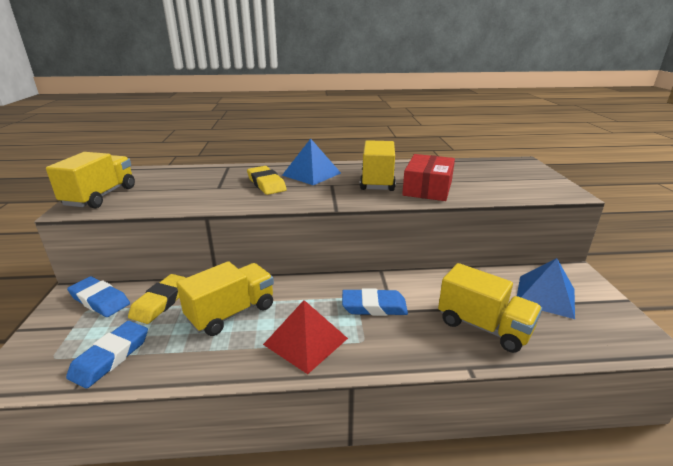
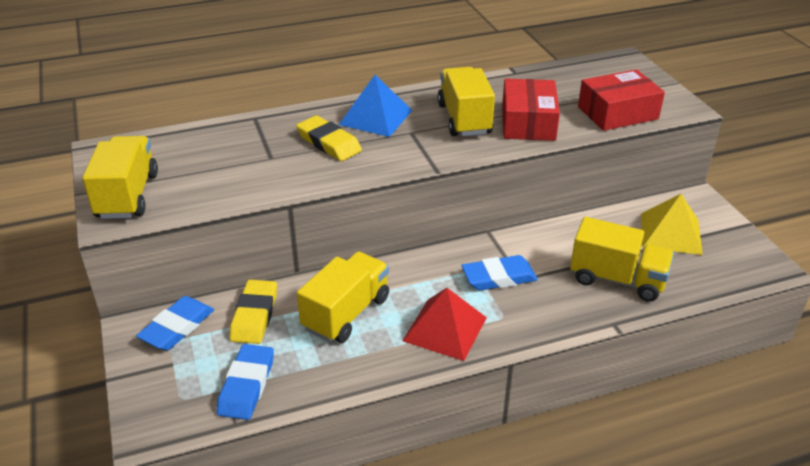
camera: 15 degrees left, 10 degrees up
blue eraser [67,276,130,317] -> blue eraser turned 75 degrees counterclockwise [136,296,214,350]
blue pyramid [517,258,575,319] -> yellow pyramid [641,194,703,255]
none -> red box [578,69,665,131]

